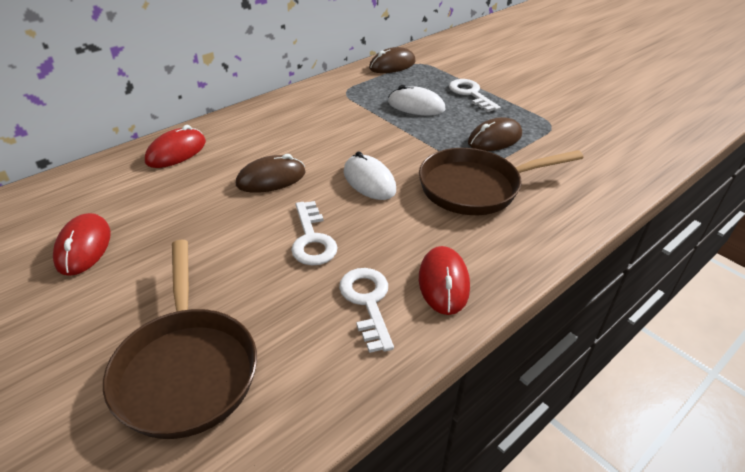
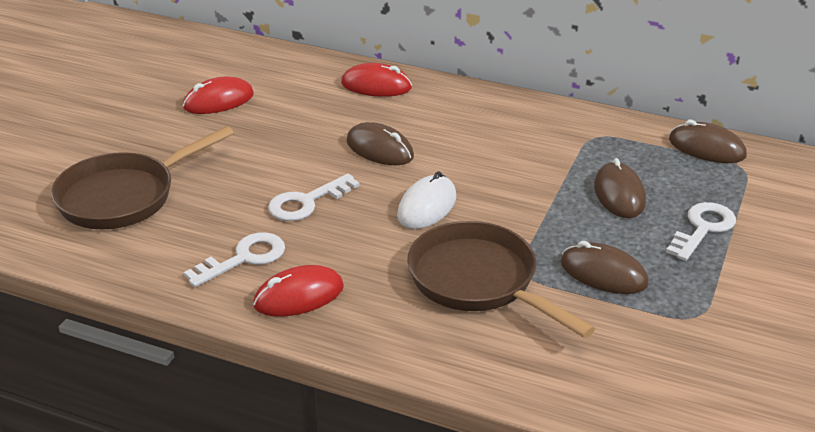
camera: 65 degrees right, 5 degrees down
white mouse [388,85,445,116] -> brown mouse [594,158,646,218]

